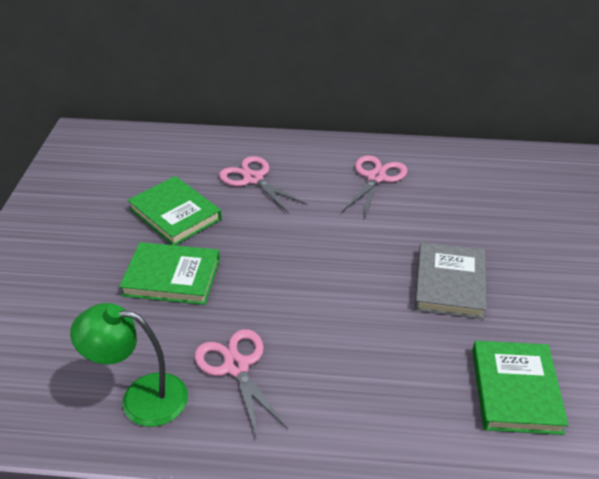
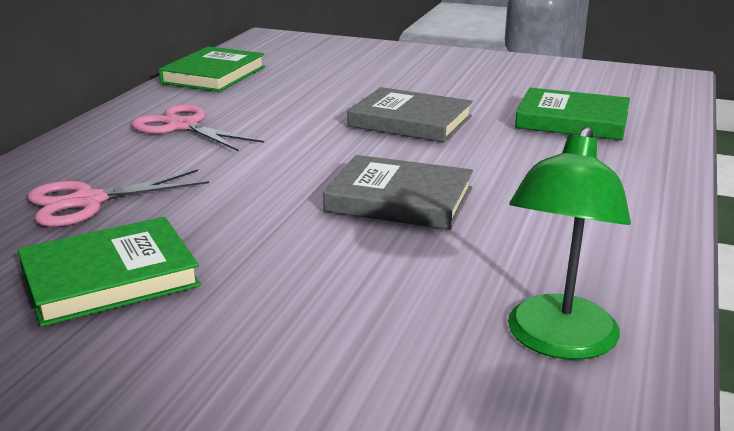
camera: 75 degrees left, 15 degrees down
green book [119,242,220,305] -> green book moved to [159,46,265,92]
pink scissors [195,329,288,440] -> none
none -> grey book [323,155,473,230]

